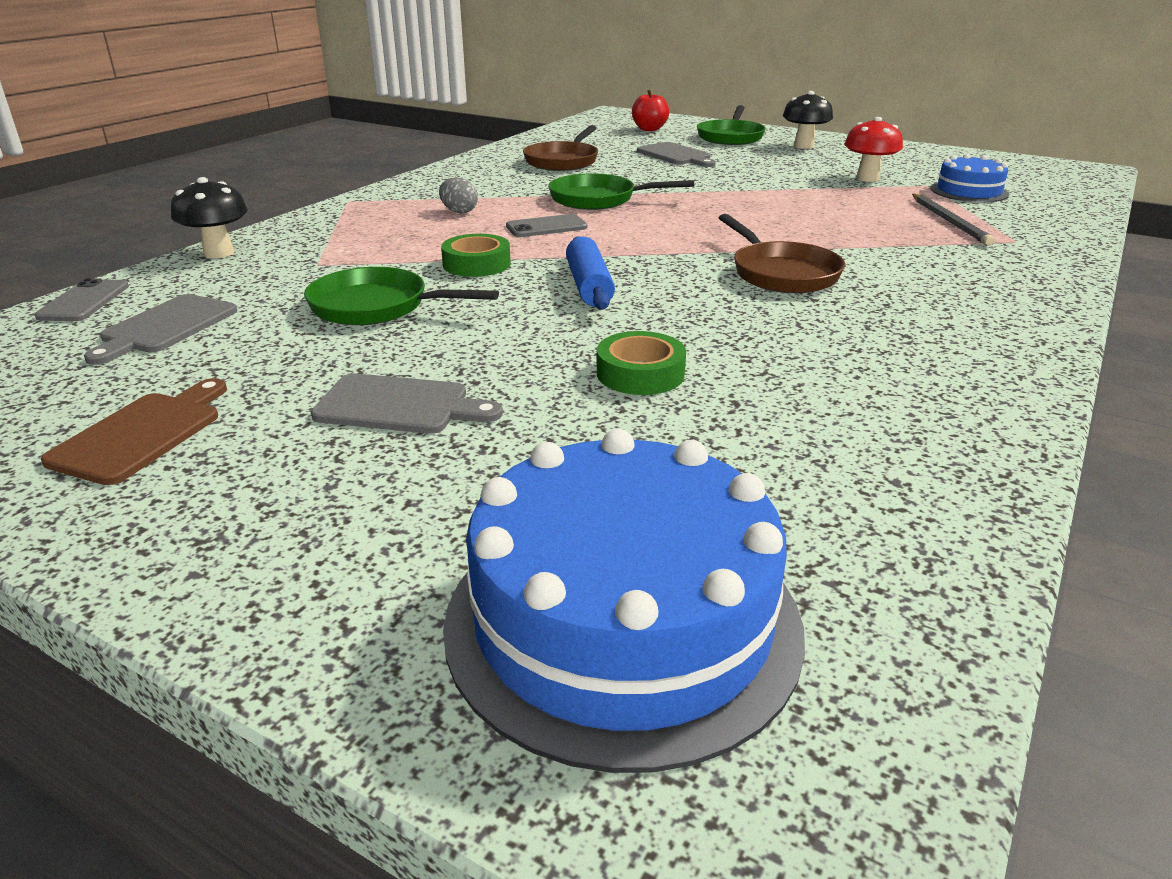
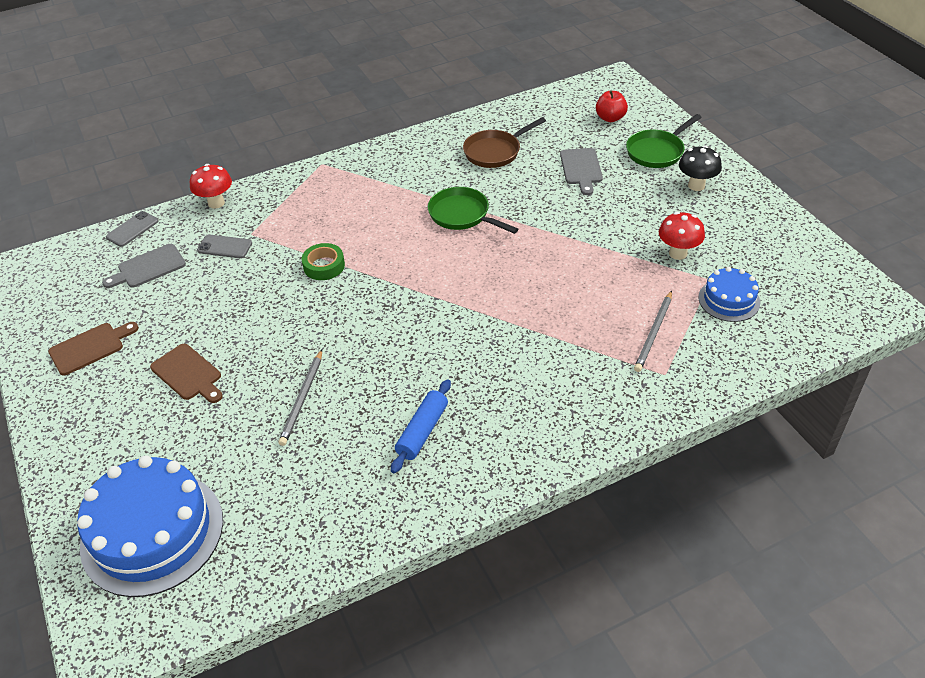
camera: 35 degrees right, 15 degrees up
black mushroom [171,177,248,258] -> red mushroom [190,164,232,209]
green pan [304,267,499,325] -> none
grey cutting board [311,373,503,434] -> brown cutting board [150,344,223,403]
grey egg [439,178,478,213] -> none
grey phone [506,214,588,237] -> grey phone moved to [197,234,252,258]
blue rolling pin [566,236,615,309] -> blue rolling pin moved to [391,379,451,473]
green tape [597,331,686,395] -> grey pencil [278,350,322,446]
brown pan [719,214,845,293] -> none

